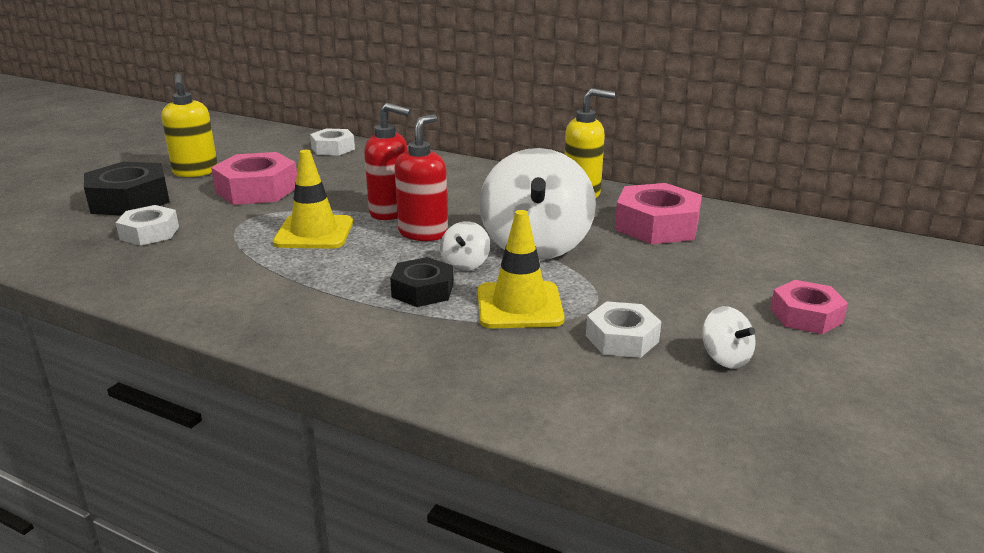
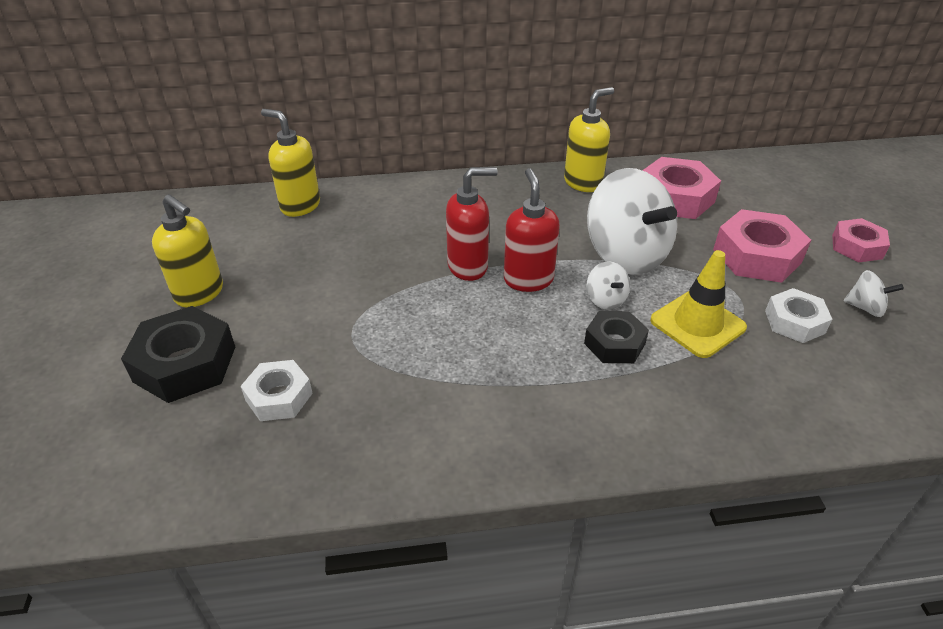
camera: 35 degrees left, 15 degrees up
pink nut [211,152,297,205] -> pink nut moved to [713,209,811,283]
yellow traffic cone [273,150,353,248] -> none
white nut [310,128,355,156] -> yellow soap dispenser [261,109,320,217]

